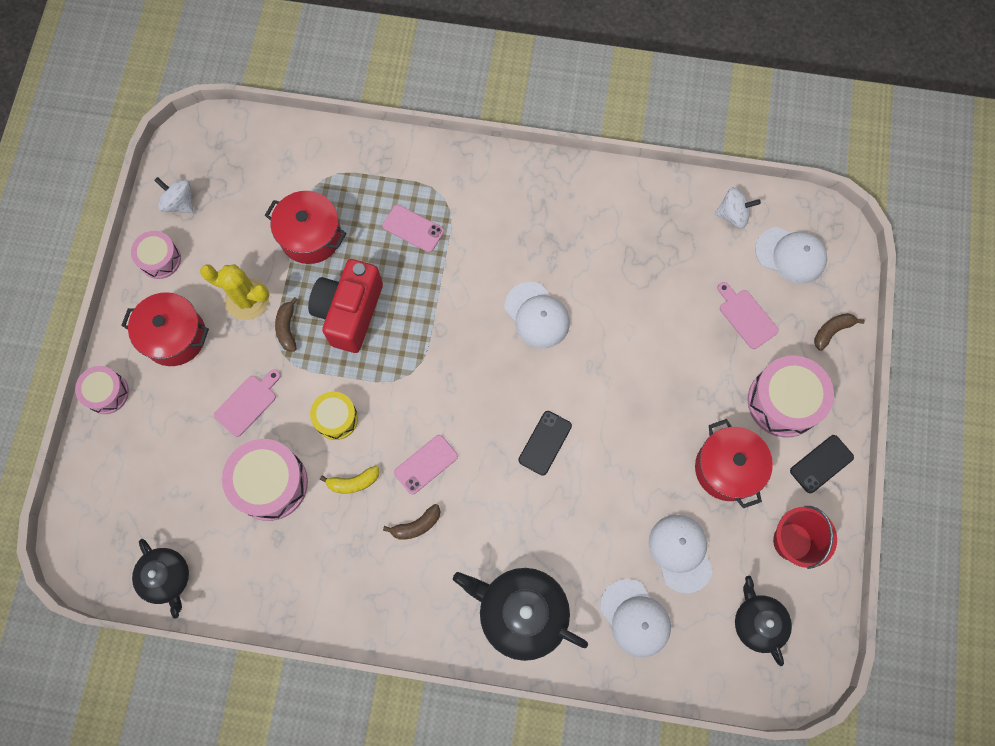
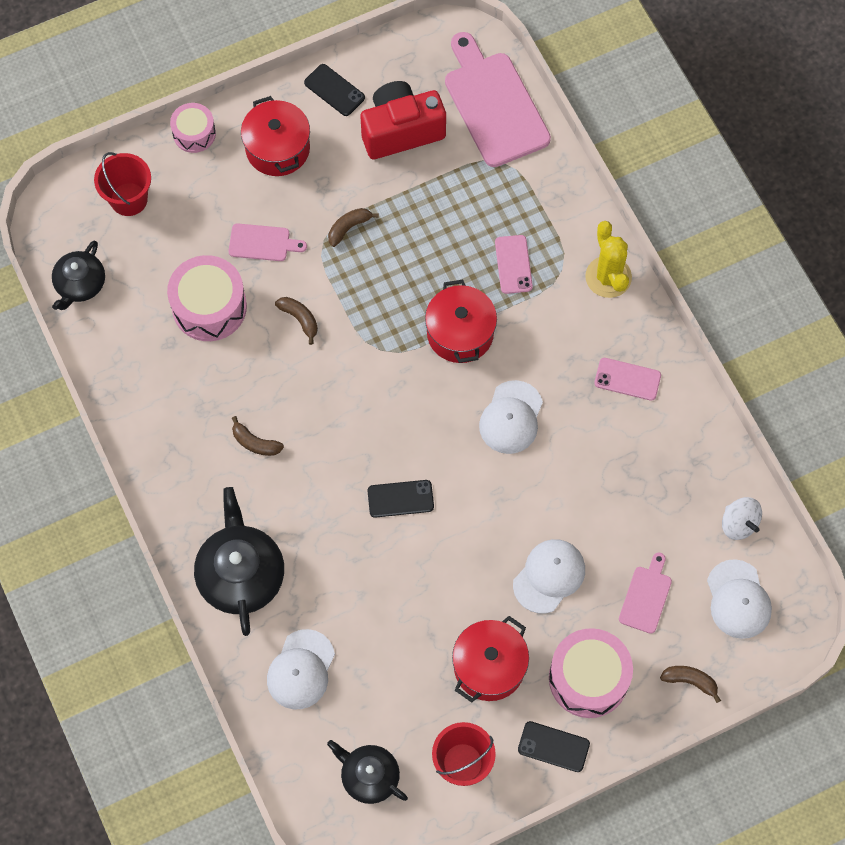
camera: 55 degrees right, 5 degrees down
pink drum [131,231,181,279] -> black phone [304,64,365,116]
white spinning top [154,177,194,213] -> none
yellow cactus [200,264,269,320] -> yellow cactus moved to [585,221,632,298]
red pot [265,191,346,264] -> red pot moved to [425,280,497,363]
red camera [308,259,383,353] -> red camera moved to [360,81,446,159]
yellow drum [310,392,358,440] -> brown banana [275,297,318,345]
yellow banana [320,466,379,494] -> none
pink phone [394,435,458,494] -> pink phone moved to [594,358,661,401]
white cap [649,515,713,594] -> white cap moved to [513,539,585,613]
black teapot [735,576,792,666] -> black teapot turned 90 degrees counterclockwise [327,740,408,804]
none -> red bucket [94,152,151,216]
none -> pink cutting board [445,32,551,167]

